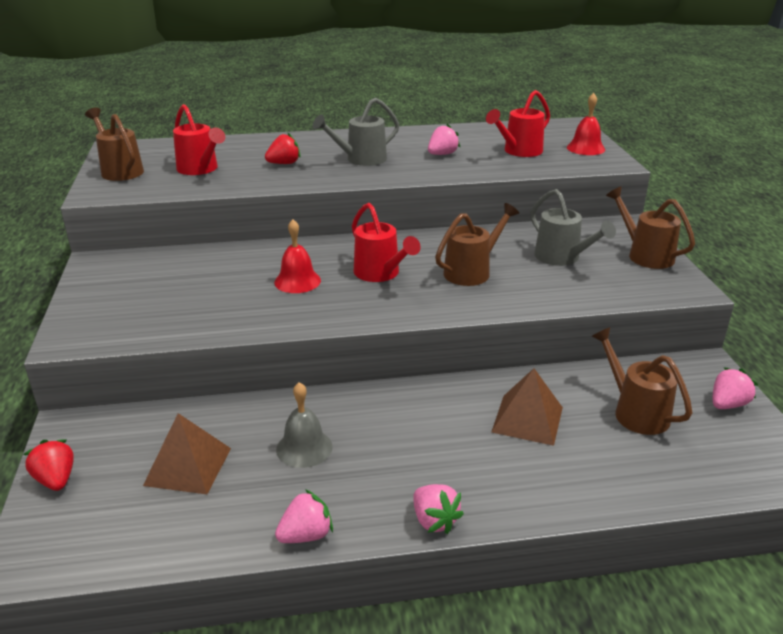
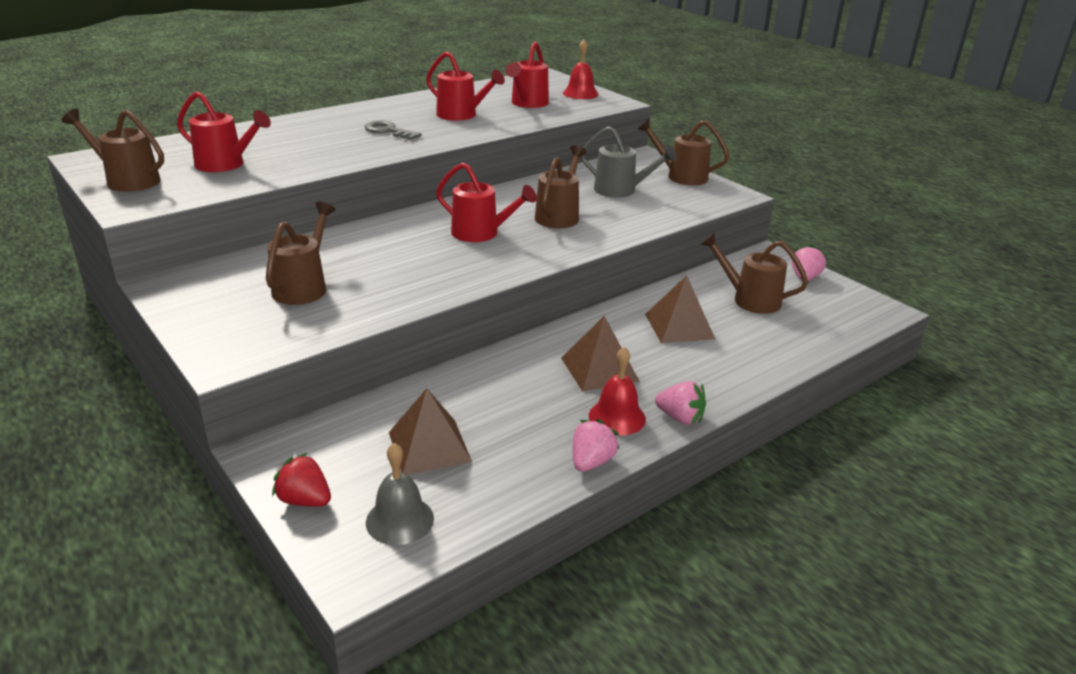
camera: 30 degrees left, 0 degrees up
red strawberry [265,132,300,164] -> none
red bell [274,219,321,293] -> red bell moved to [589,347,646,436]
grey bell [276,382,333,468] -> grey bell moved to [366,443,434,545]
grey watering can [313,98,399,166] -> grey key [365,120,421,140]
pink strawberry [428,124,460,155] -> red watering can [426,51,505,121]
none -> brown watering can [266,202,336,305]
none -> brown pyramid [561,316,640,392]

